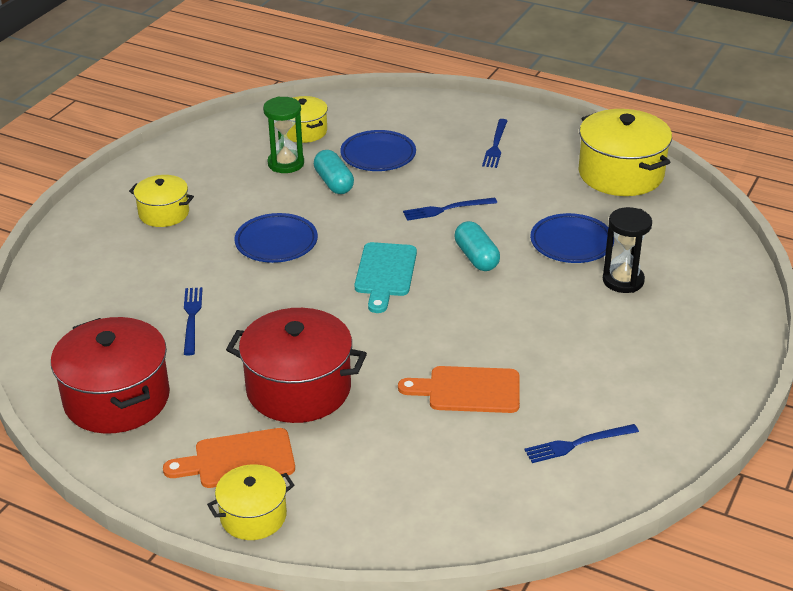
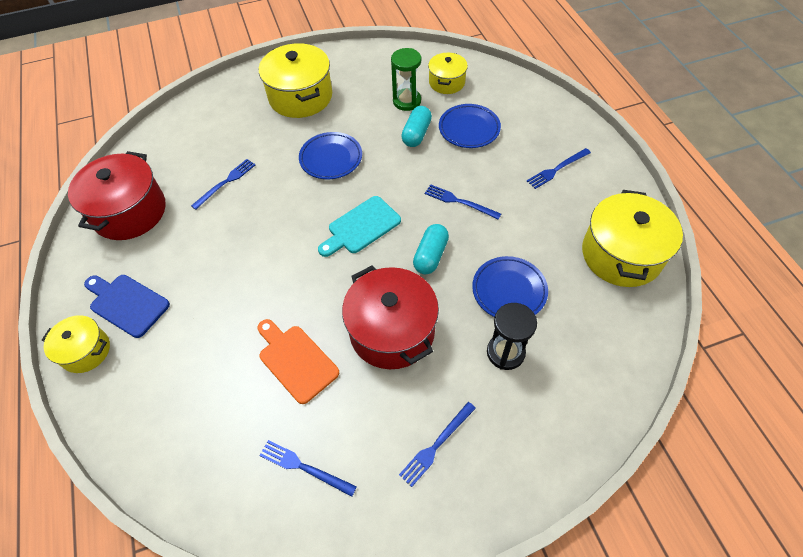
camera: 45 degrees right, 20 degrees up
yellow pot [129,175,194,227] -> yellow pot [259,43,332,118], size x1.75
orange cutting board [163,428,295,488] -> blue cutting board [84,275,170,338]
red pot [226,308,367,423] -> red pot moved to [342,265,439,369]
none -> blue fork [399,402,476,487]

